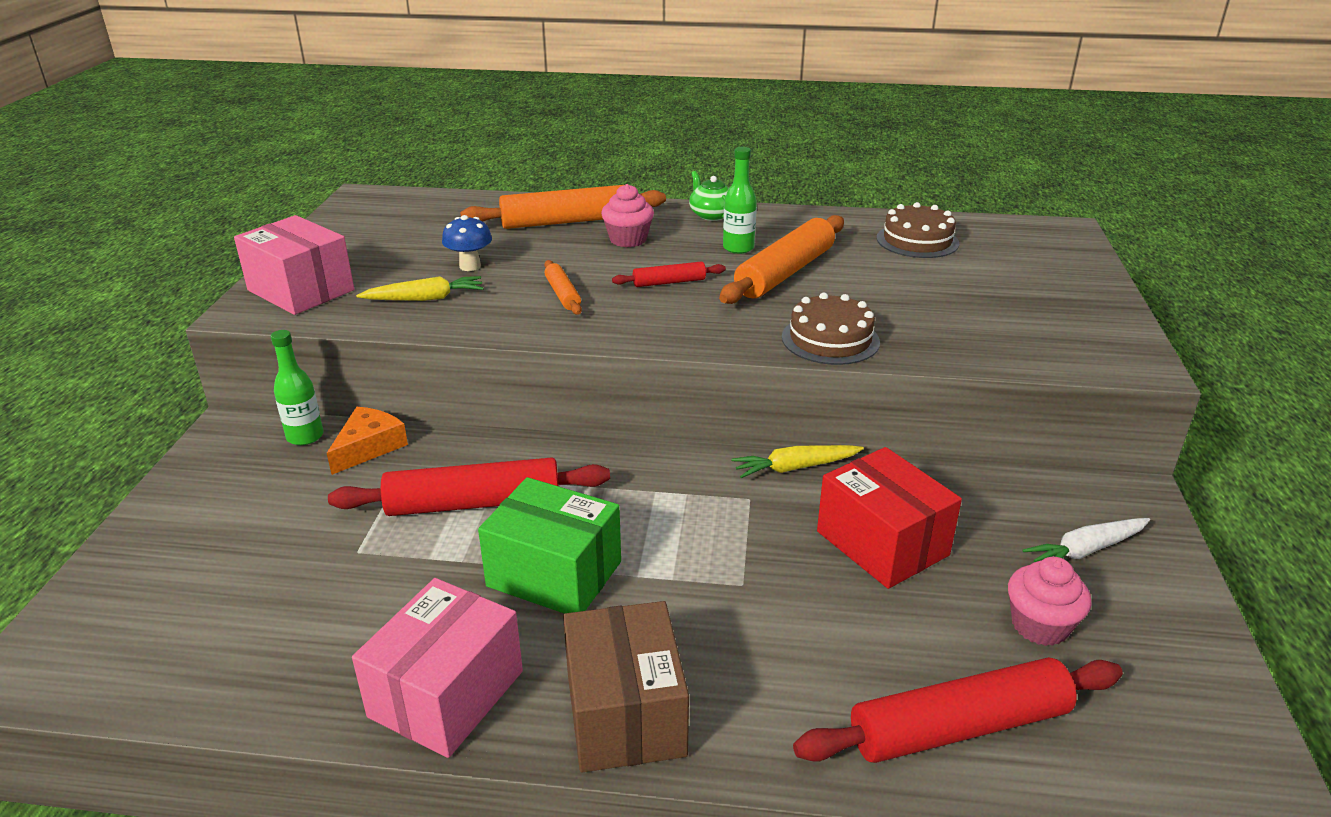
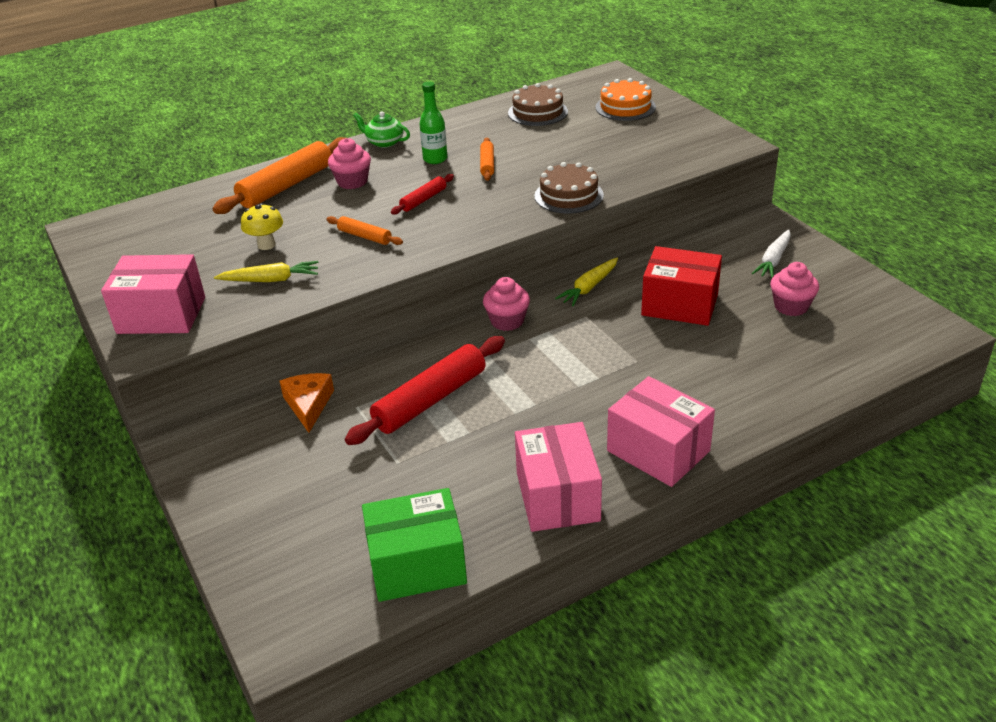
camera: 35 degrees left, 5 degrees up
green bottle [271,330,324,445] -> none
yellow carrot [356,276,484,301] -> yellow carrot turned 45 degrees clockwise [214,261,318,282]
blue mushroom [442,215,492,271] -> yellow mushroom [241,203,283,250]
green box [478,477,621,614] -> green box moved to [362,488,467,602]
brown box [563,601,689,773] -> pink box [607,376,715,487]
orange rolling pin [719,215,844,304] -> orange rolling pin [480,138,494,181], size x0.50
red rolling pin [793,657,1123,763] -> none
none -> pink cupcake [483,277,530,331]
none -> orange cake [595,78,656,121]

